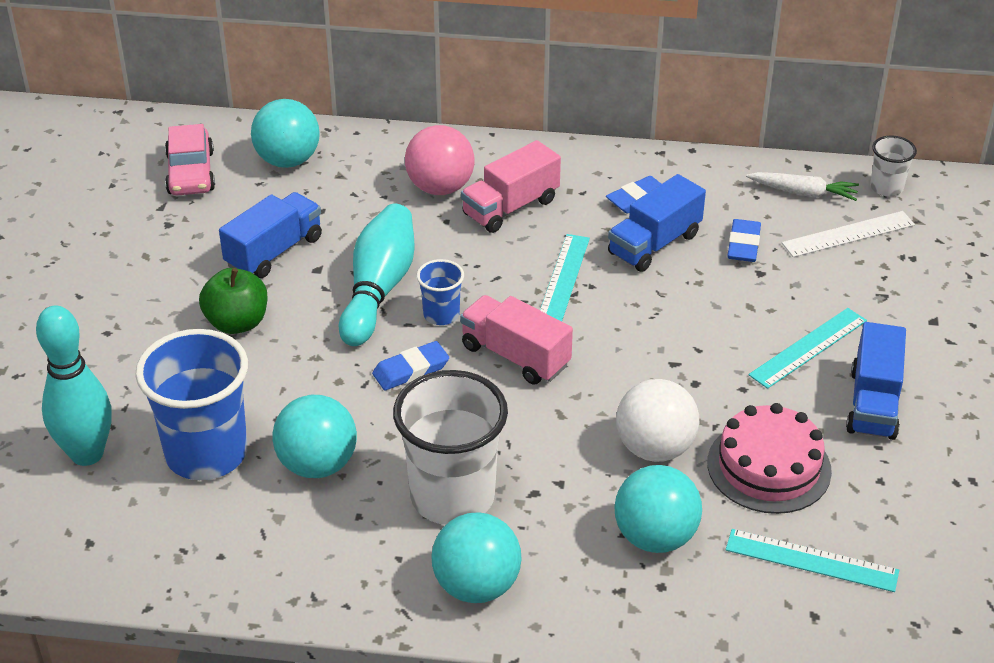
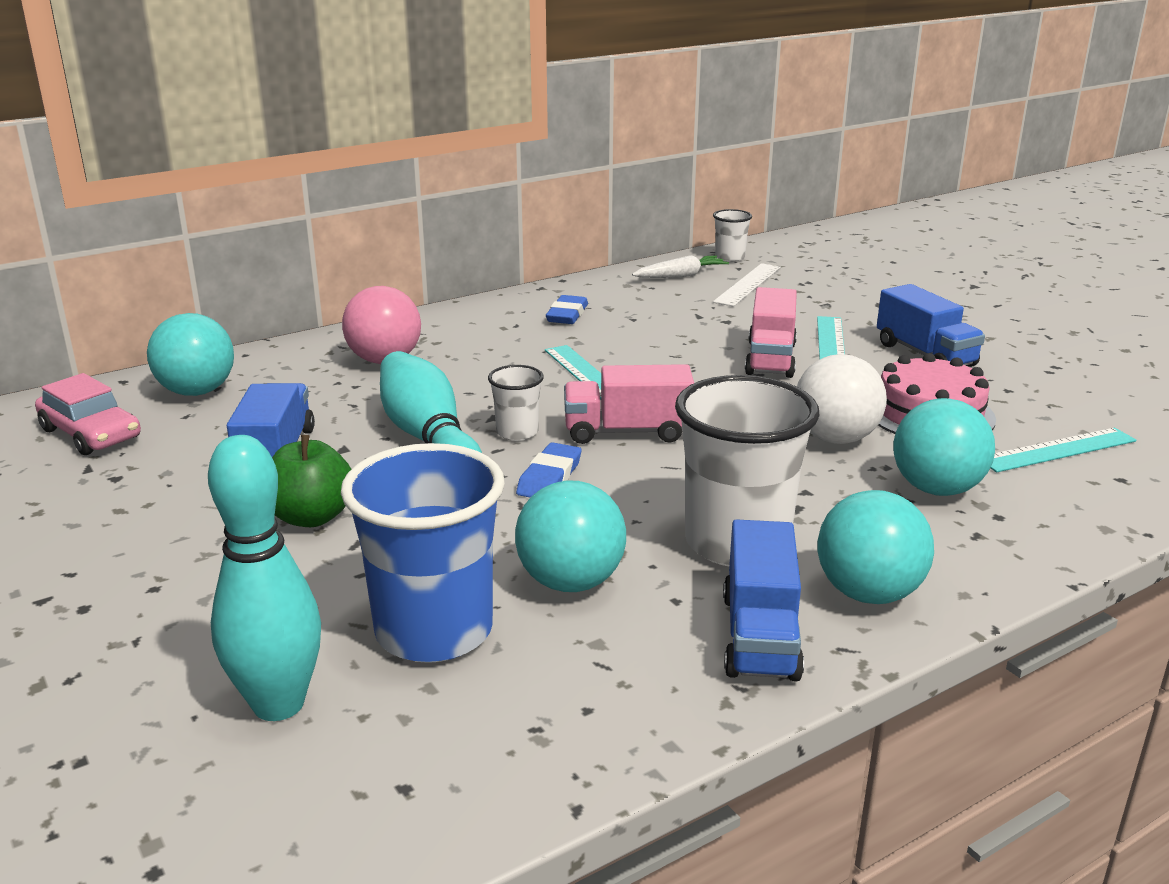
camera: 40 degrees left, 15 degrees down
blue cup [417,259,464,325] -> white cup [488,365,544,441]
pink truck [461,140,561,233] -> pink truck moved to [745,287,797,378]
blue truck [608,174,706,272] -> blue truck moved to [723,519,804,682]
blue eraser [727,219,761,262] -> none

